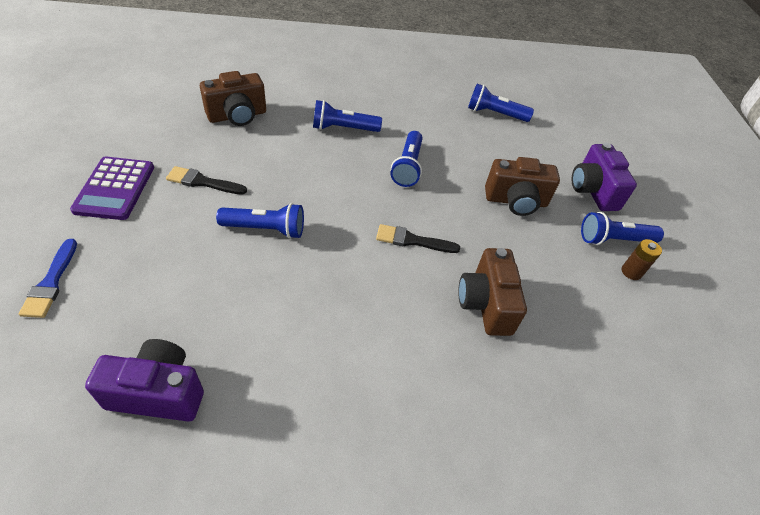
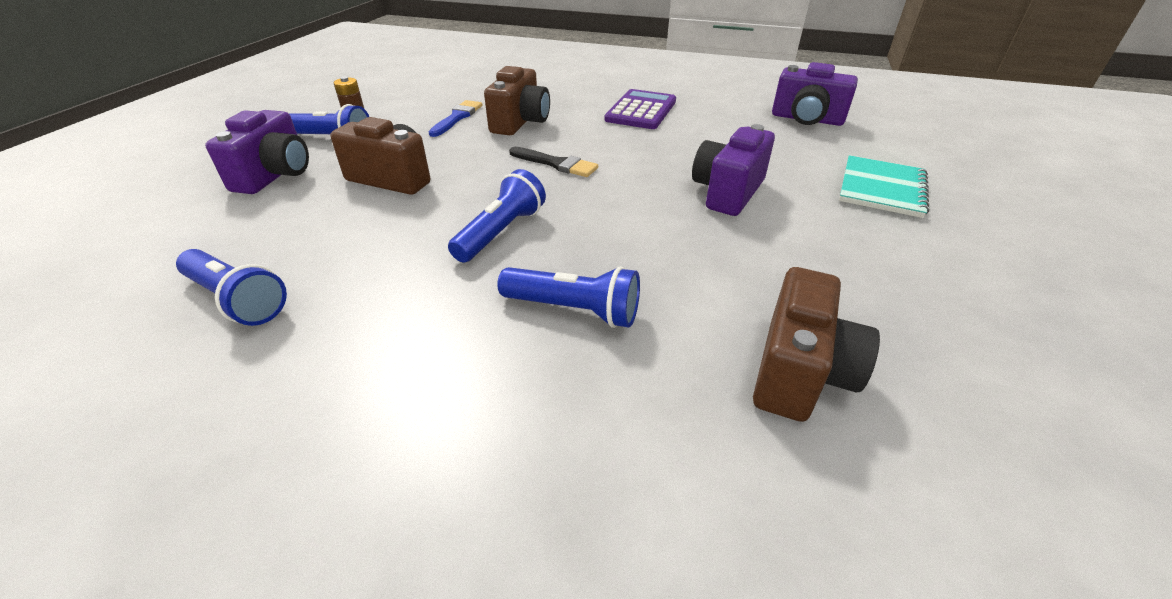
camera: 155 degrees left, 10 degrees down
blue brush [19,239,77,318] -> blue brush moved to [429,100,482,137]
purple calculator [70,156,154,220] -> purple calculator moved to [604,89,676,129]
black brush [166,166,247,194] -> none
brown camera [200,71,266,126] -> brown camera turned 120 degrees clockwise [753,267,880,422]
blue flashlight [216,203,304,239] -> purple camera [692,124,775,216]
none -> turquoise notebook [839,155,929,218]

